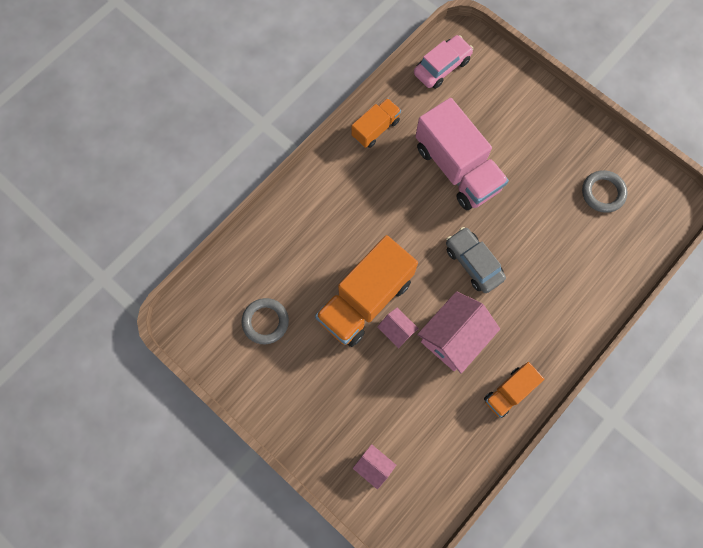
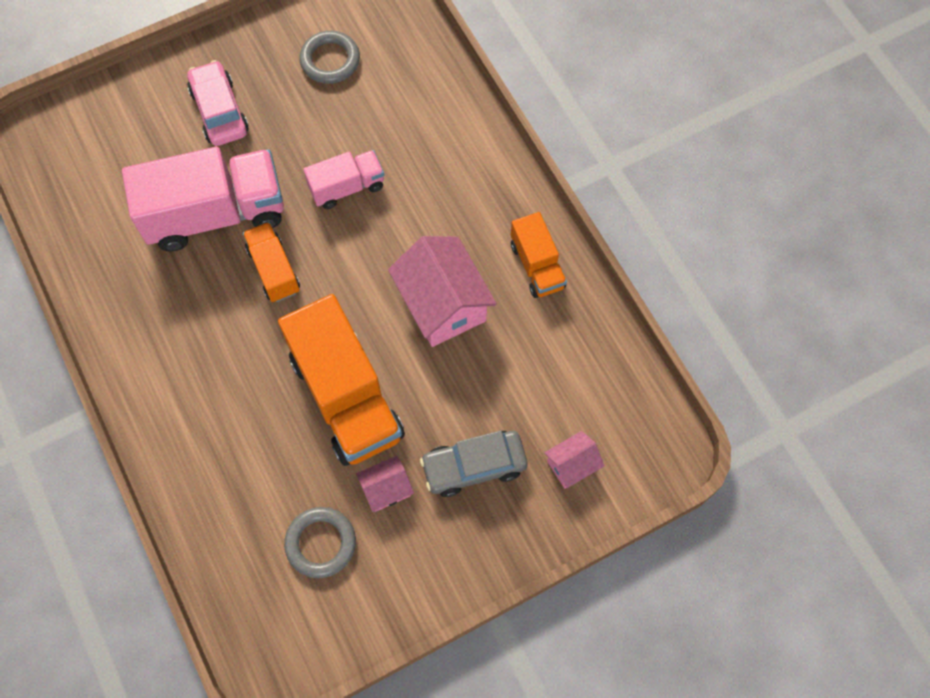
camera: 70 degrees left, 5 degrees down
orange truck [352,98,401,148] -> orange truck moved to [243,222,300,302]
pink house [377,308,419,348] -> pink house moved to [356,456,414,512]
pink car [414,35,473,89] -> pink car moved to [187,60,249,146]
grey car [446,227,506,293] -> grey car moved to [420,431,527,497]
none -> pink truck [303,150,384,209]

